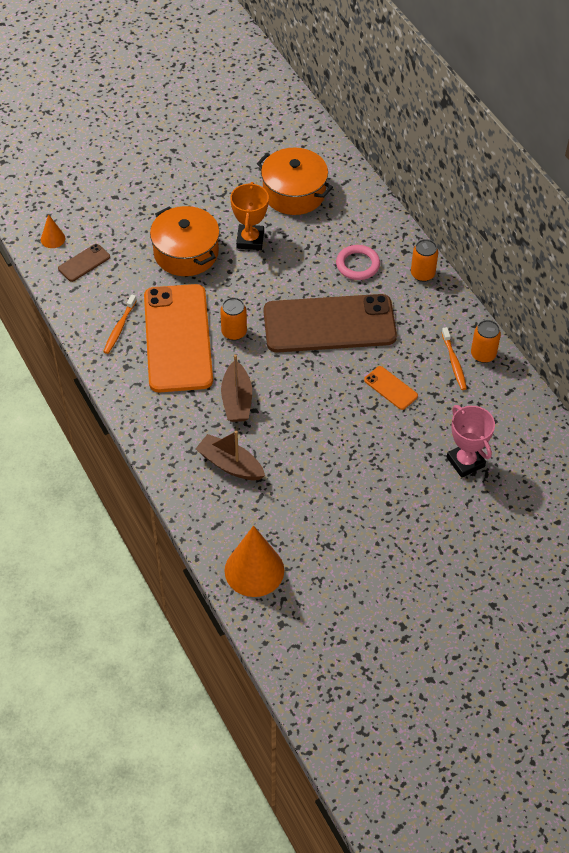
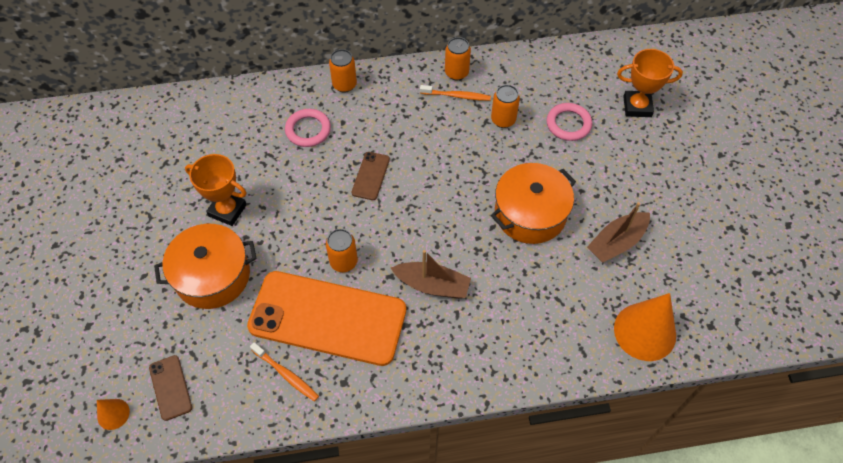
camera: 70 degrees left, 5 degrees up
brown boat [196,431,265,480] -> brown boat moved to [587,202,650,263]
orange pot [257,148,333,215] -> orange pot moved to [491,163,576,244]
brown phone [264,294,397,353] -> brown phone [352,152,390,200], size x0.40
orange phone [364,366,418,410] -> none
pink trophy [447,405,495,478] -> pink ring [547,103,592,141]
none -> orange can [491,85,520,128]
none -> orange trophy [617,49,683,117]

